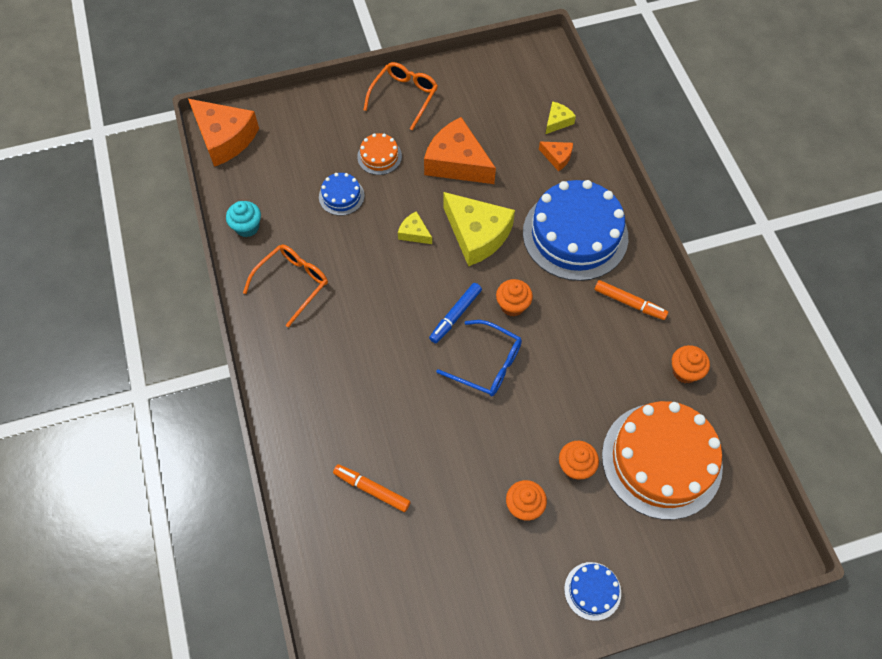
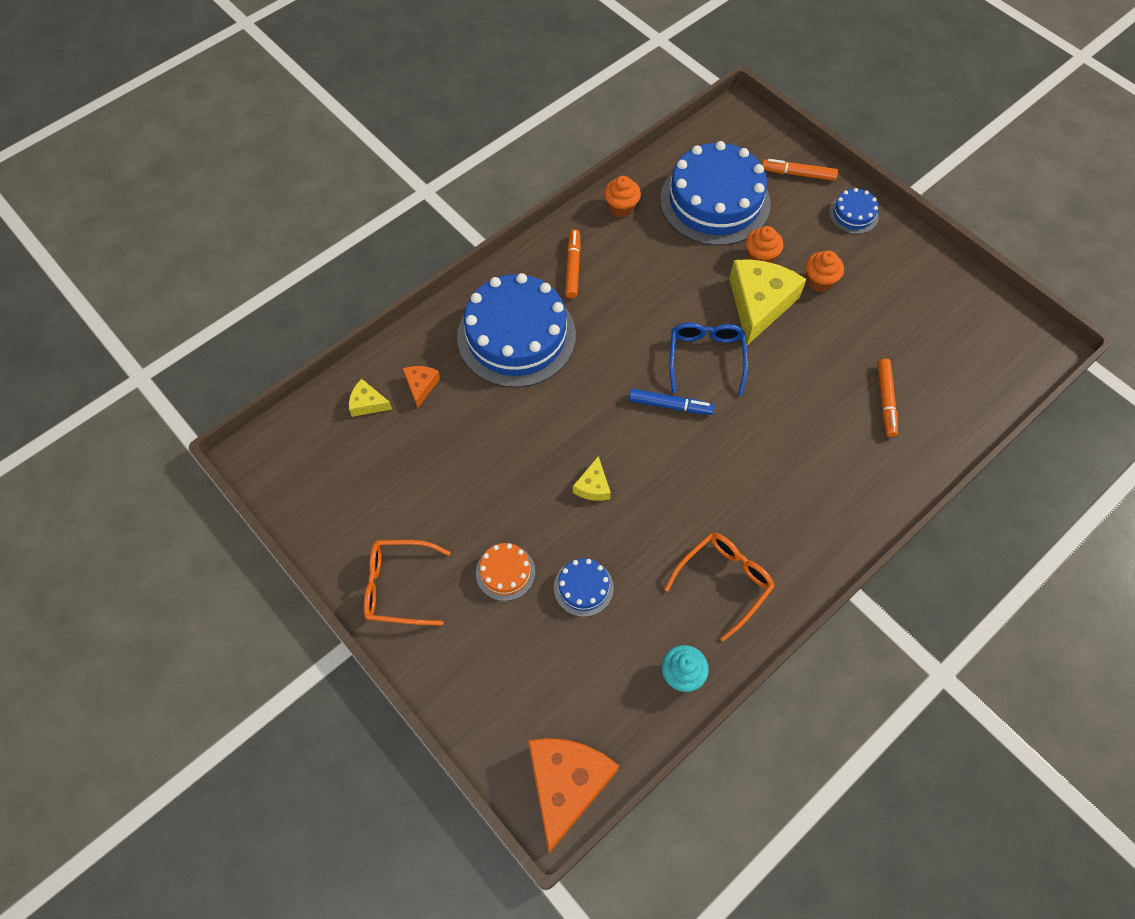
camera: 115 degrees left, 0 degrees up
orange glasses [243,244,328,328] -> orange glasses turned 120 degrees clockwise [664,533,775,642]
orange cheese [424,117,496,184] -> none
yellow cheese [443,192,515,266] -> yellow cheese moved to [729,259,806,345]
orange cupcake [496,279,533,317] -> none
orange cake [602,401,723,520] -> blue cake [660,141,771,246]
none -> orange marker [762,159,838,181]

